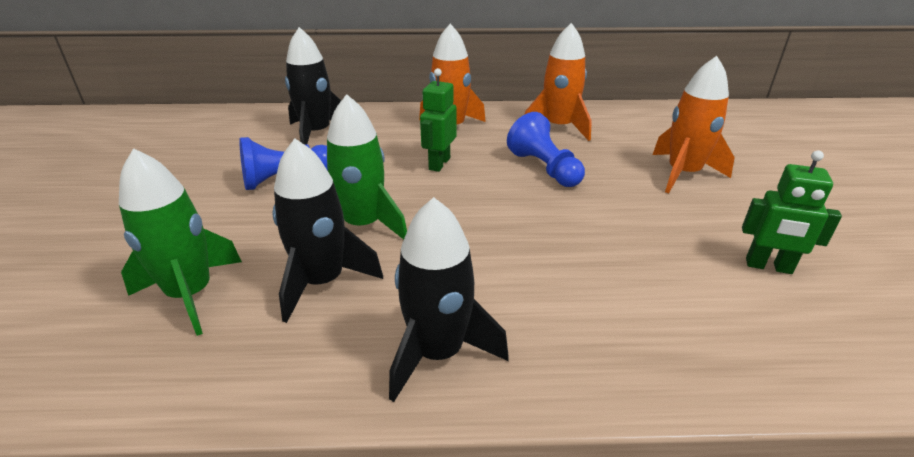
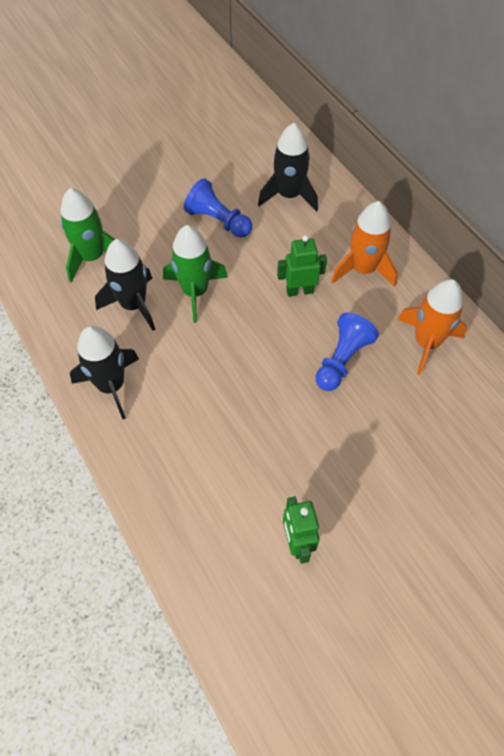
camera: 60 degrees right, 25 degrees up
orange rocket [652,56,735,193] -> none

